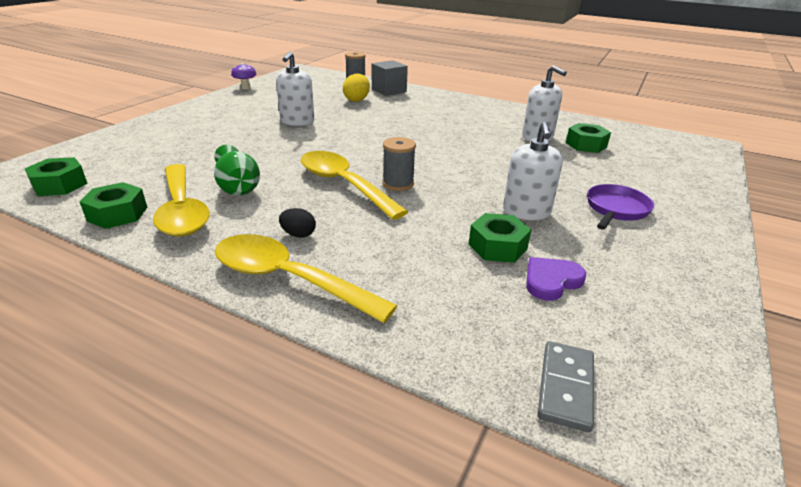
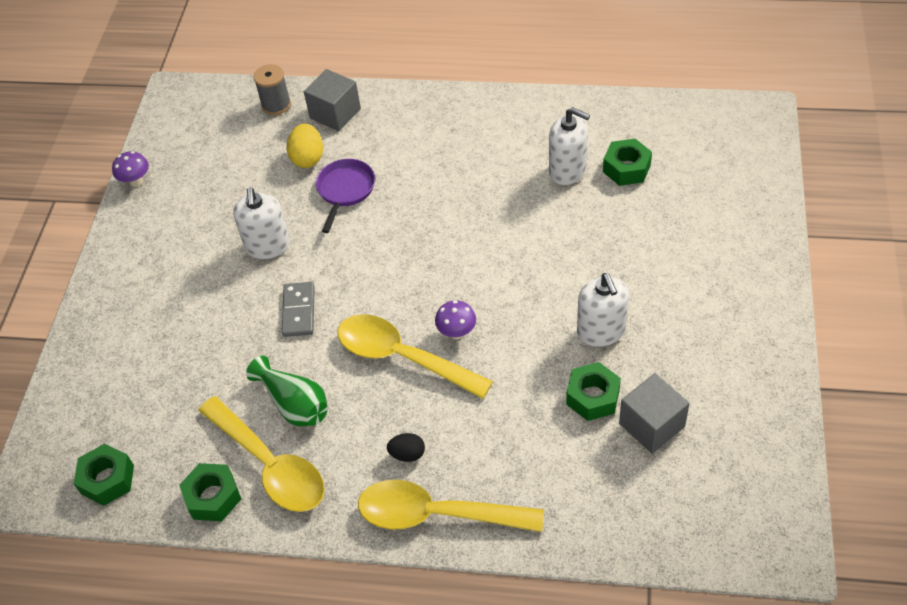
camera: 15 degrees left, 20 degrees up
grey spool [383,137,416,191] -> purple mushroom [435,300,476,339]
purple heart [526,257,586,301] -> grey cube [619,373,690,454]
grey domino [538,341,594,432] -> grey domino moved to [282,282,314,337]
purple pan [587,184,654,230] -> purple pan moved to [316,159,375,233]

